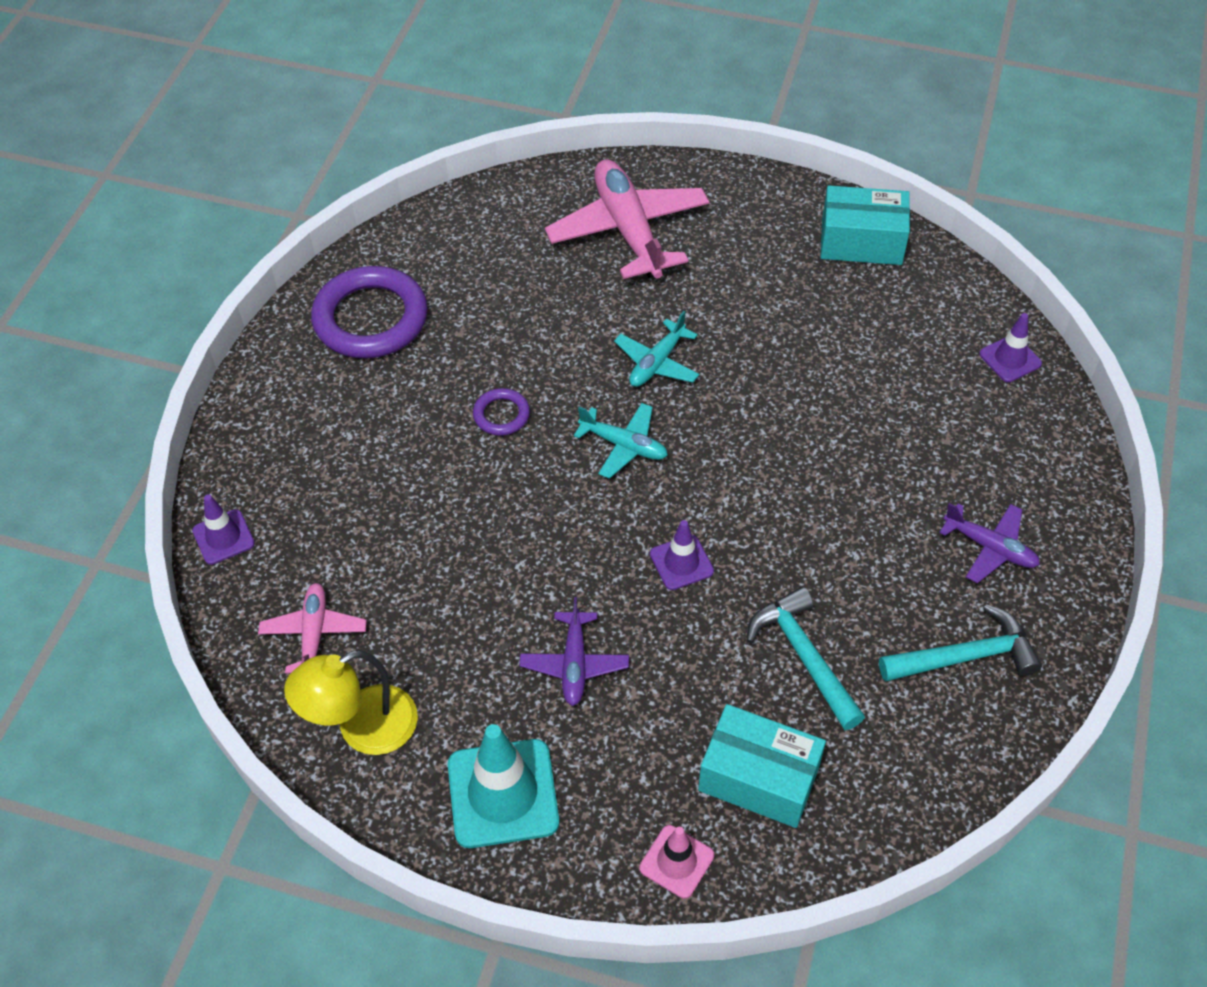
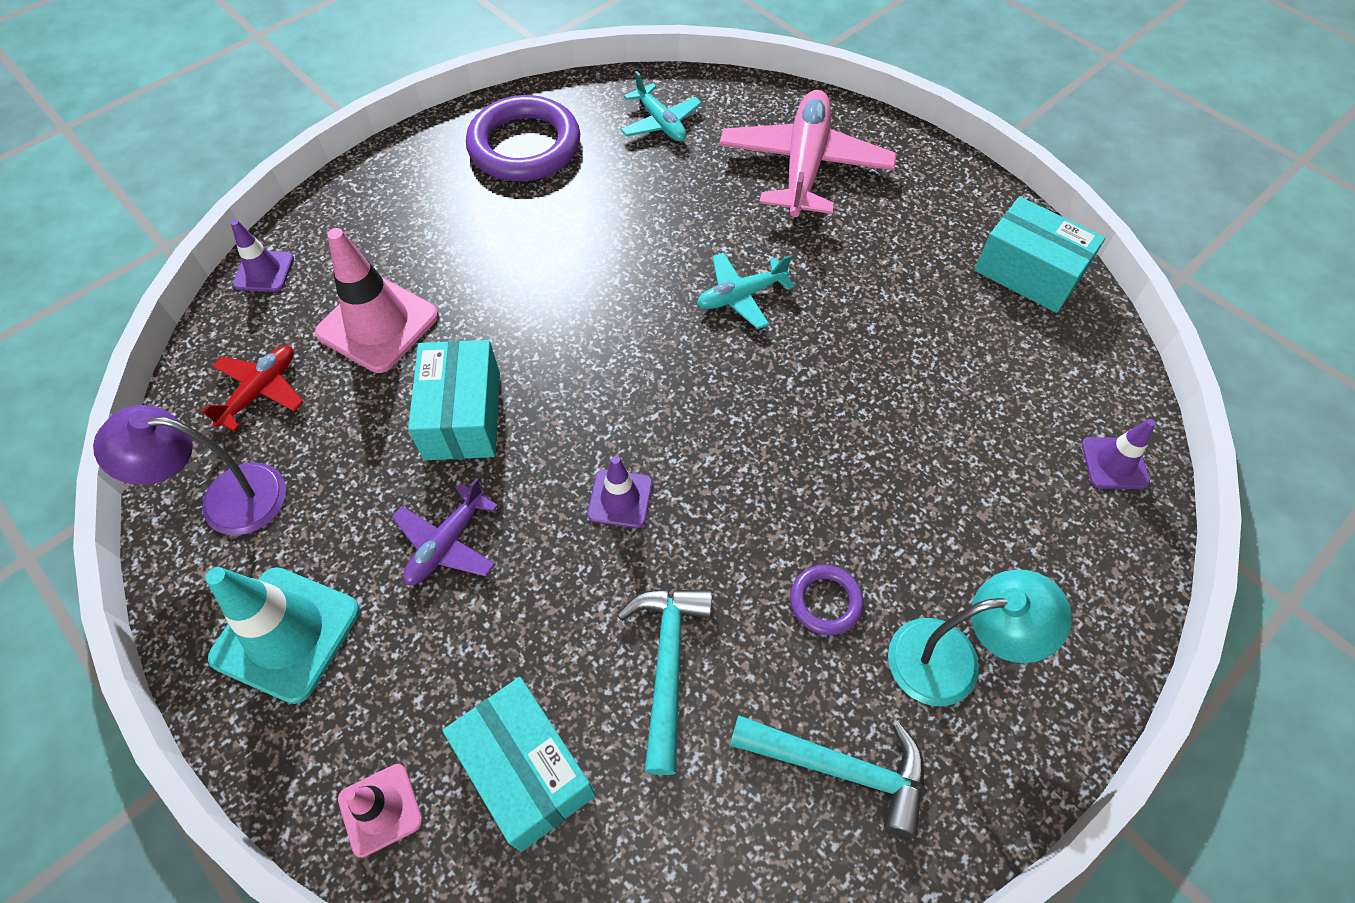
camera: 30 degrees right, 5 degrees up
pink plane [258,583,367,673] -> red plane [201,346,304,432]
yellow lamp [284,650,418,755] -> purple lamp [93,405,286,535]
purple ring [473,388,530,436] -> purple ring moved to [790,565,864,635]
turquoise plane [574,403,668,479] -> turquoise plane moved to [621,71,702,142]
purple plane [939,503,1040,583] -> turquoise lamp [888,569,1072,706]
none -> pink traffic cone [315,228,439,373]
none -> turquoise box [408,340,500,460]

